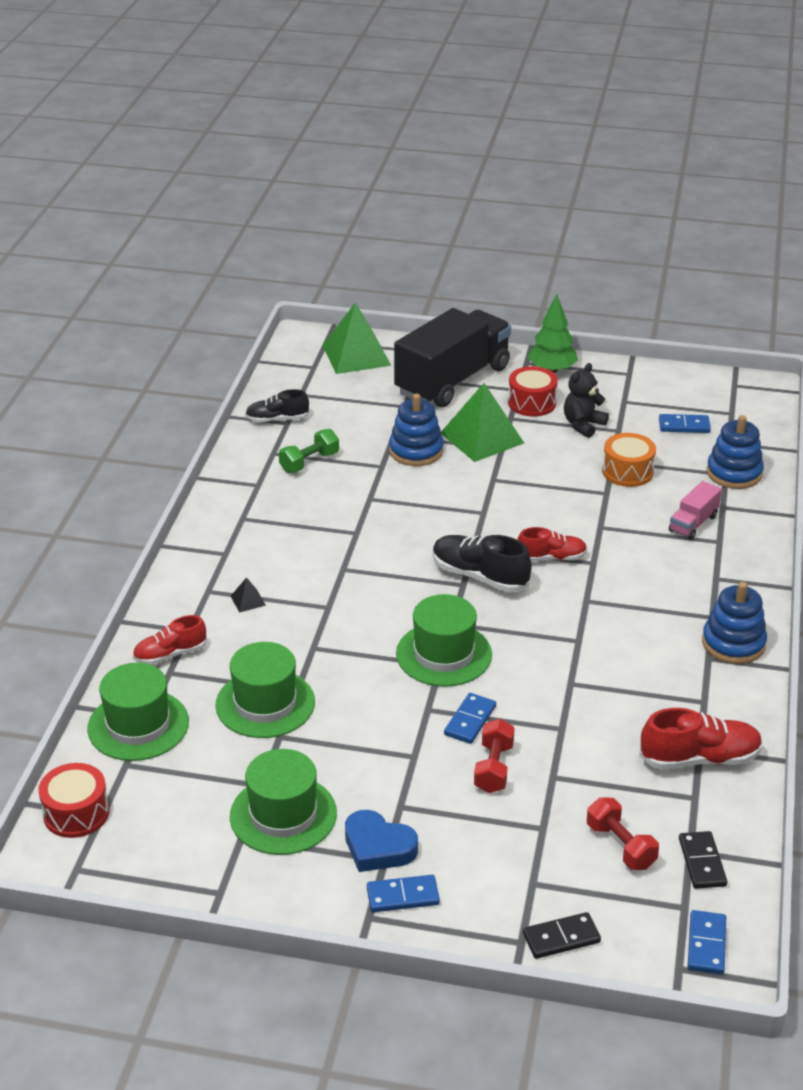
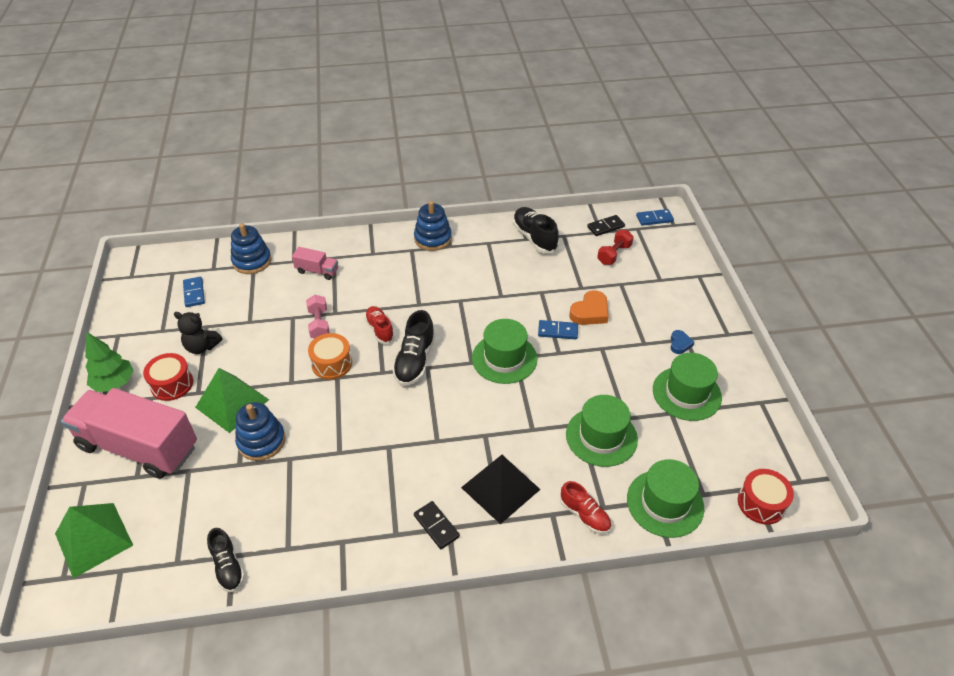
camera: 110 degrees left, 10 degrees up
black pyramid [231,577,266,613] -> black pyramid [461,455,541,524], size x2.47
green dumbbell [279,429,339,473] -> none
blue heart [345,810,418,872] -> blue heart [671,330,694,354], size x0.59
blue domino [367,875,440,912] -> none
black truck [394,308,511,407] -> pink truck [61,388,197,479]
red dumbbell [474,719,515,793] -> orange heart [569,290,609,325]
black domino [523,912,601,959] -> black domino moved to [414,501,460,549]
orange drum [602,433,656,487] -> orange drum moved to [308,333,352,380]
red shoe [639,708,763,769] -> black shoe [513,207,559,253]
none -> pink dumbbell [306,295,330,339]

